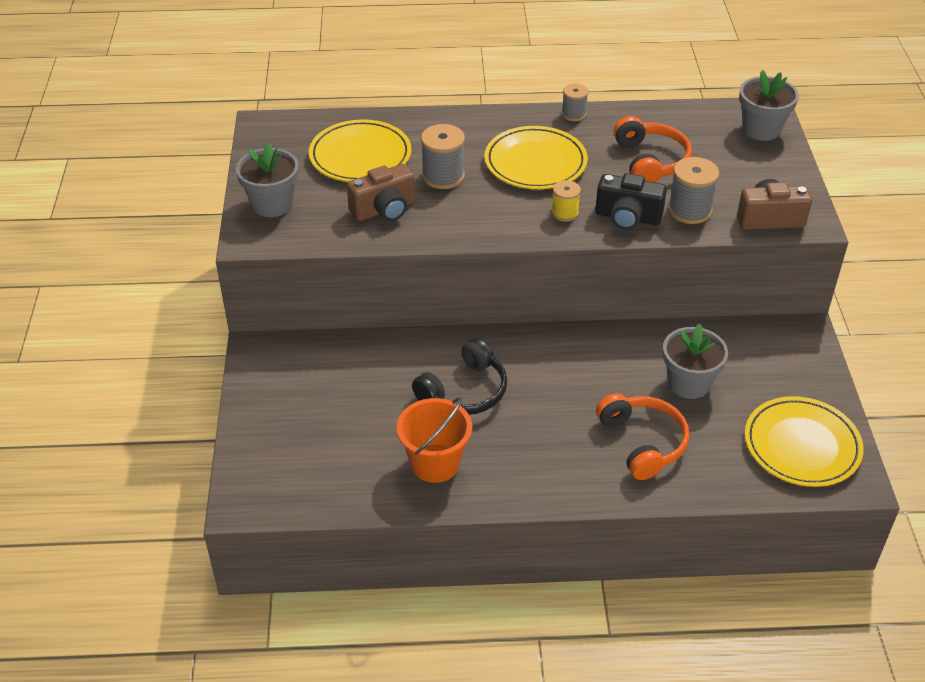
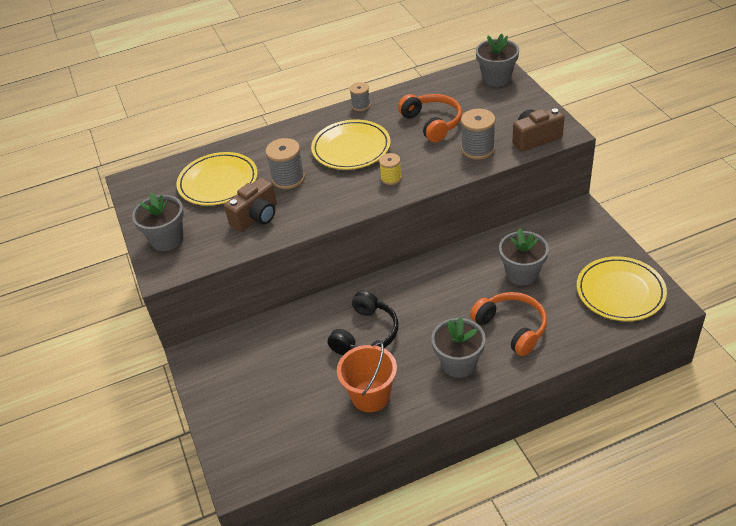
camera: 15 degrees left, 0 degrees up
black camera [595,173,667,230] -> none
none -> grey flower pot [431,317,486,378]

